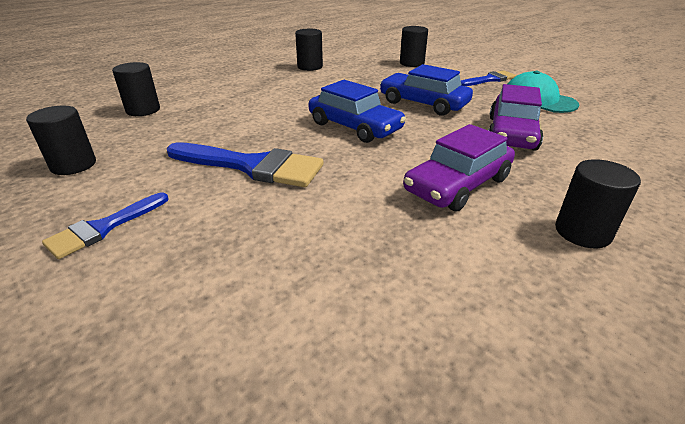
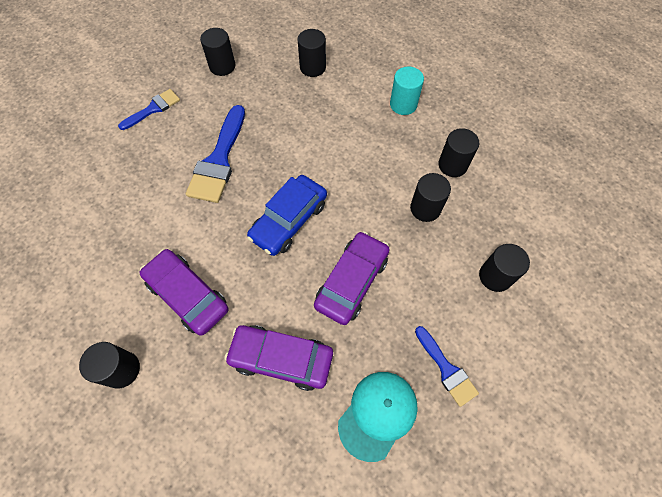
camera: 85 degrees right, 30 degrees up
blue brush [42,192,169,259] -> blue brush turned 105 degrees clockwise [118,89,180,130]
blue car [380,64,473,116] -> purple car [314,231,390,325]
none -> turquoise cylinder [390,67,424,115]
none -> black cylinder [410,173,451,222]

